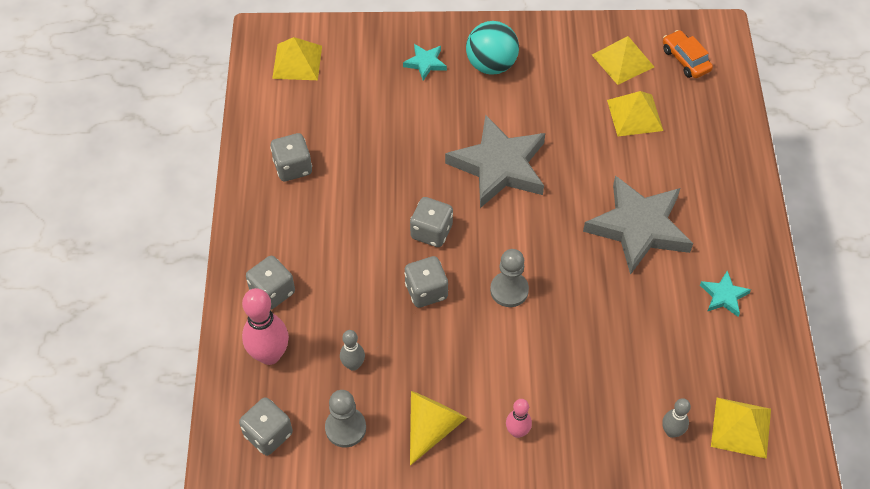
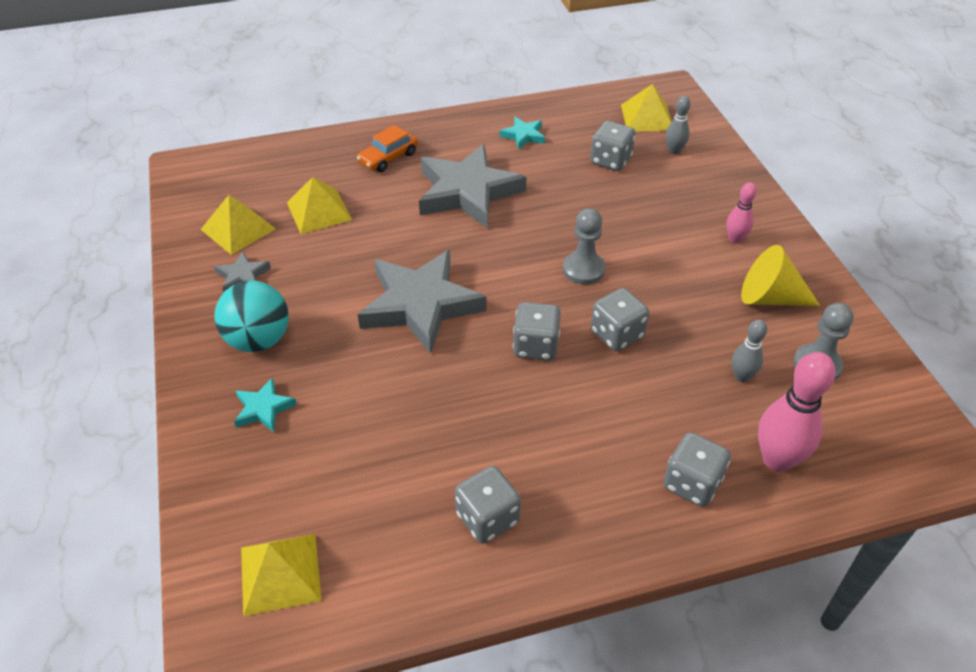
camera: 105 degrees left, 10 degrees down
grey dice [239,397,293,456] -> grey dice moved to [590,121,635,171]
orange car [663,30,713,78] -> orange car moved to [357,125,418,172]
none -> grey star [214,251,271,292]

